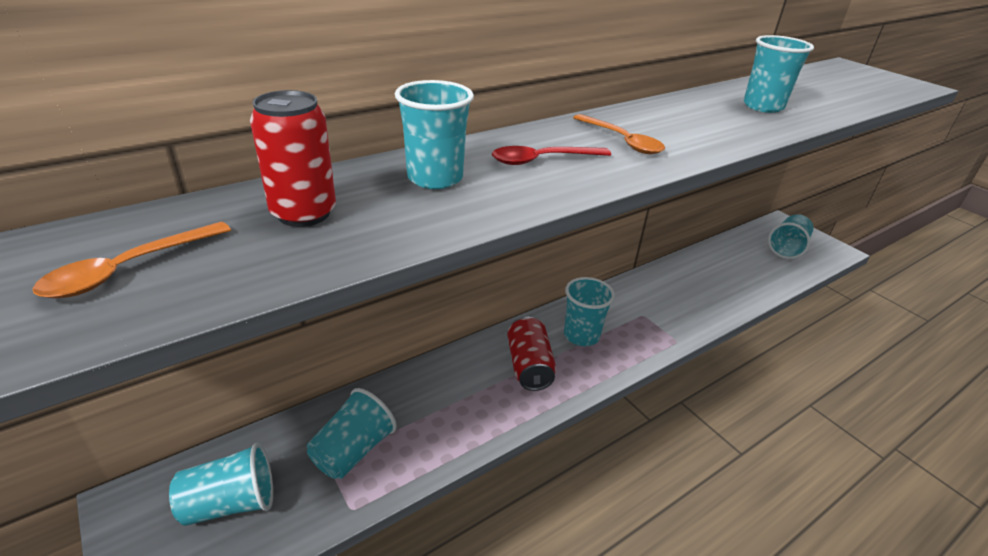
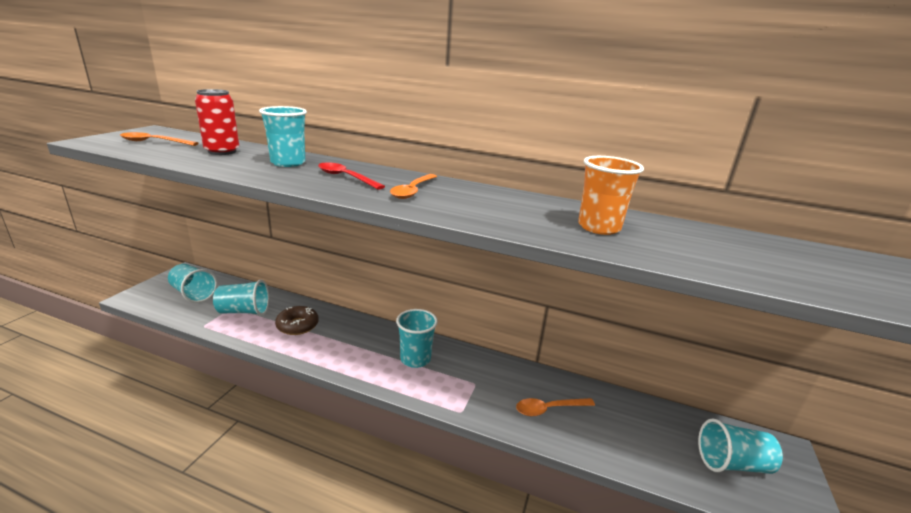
camera: 55 degrees right, 10 degrees down
red can [507,317,556,391] -> none
turquoise cup [744,35,814,113] -> orange cup [578,156,644,235]
none -> brown donut [275,306,319,335]
none -> orange spoon [516,398,595,416]

